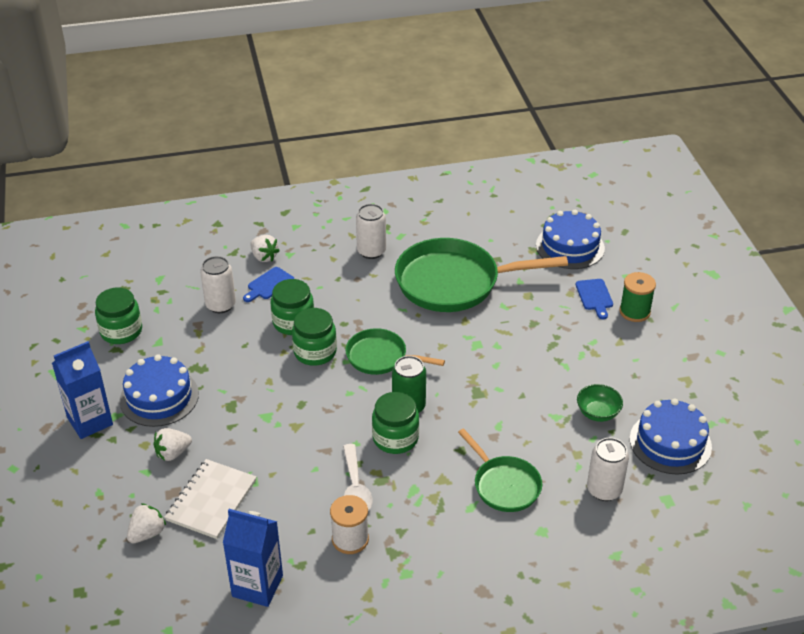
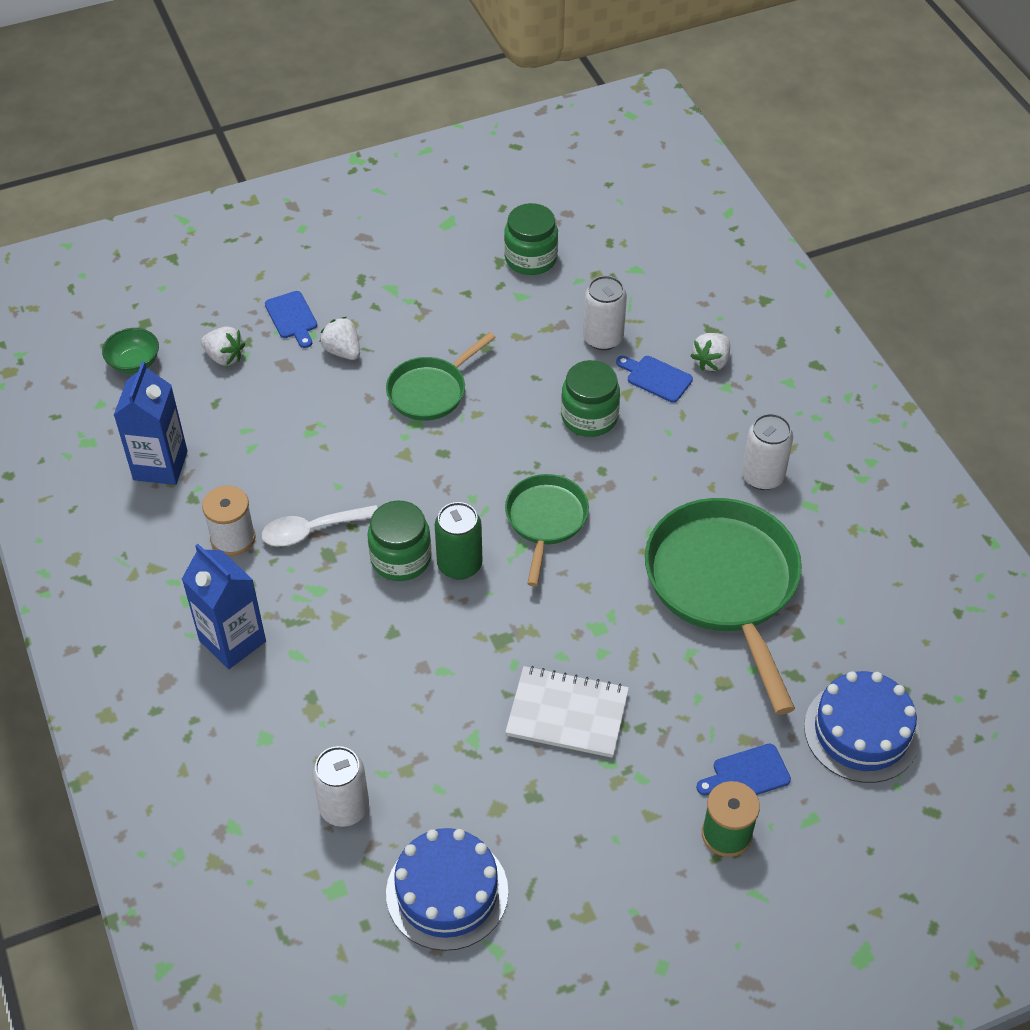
camera: 80 degrees right, 10 degrees up
blue carton [52,341,113,439] -> blue carton moved to [182,544,266,669]
blue cake [120,355,199,427] -> none
white notebook [165,459,256,539] -> white notebook moved to [505,666,629,758]
green jar [292,308,337,366] -> none
green pan [458,428,542,512] -> green pan moved to [386,332,496,421]
green bowl [577,384,623,422] -> green bowl moved to [102,328,159,374]
none -> blue cutting board [265,291,317,348]

